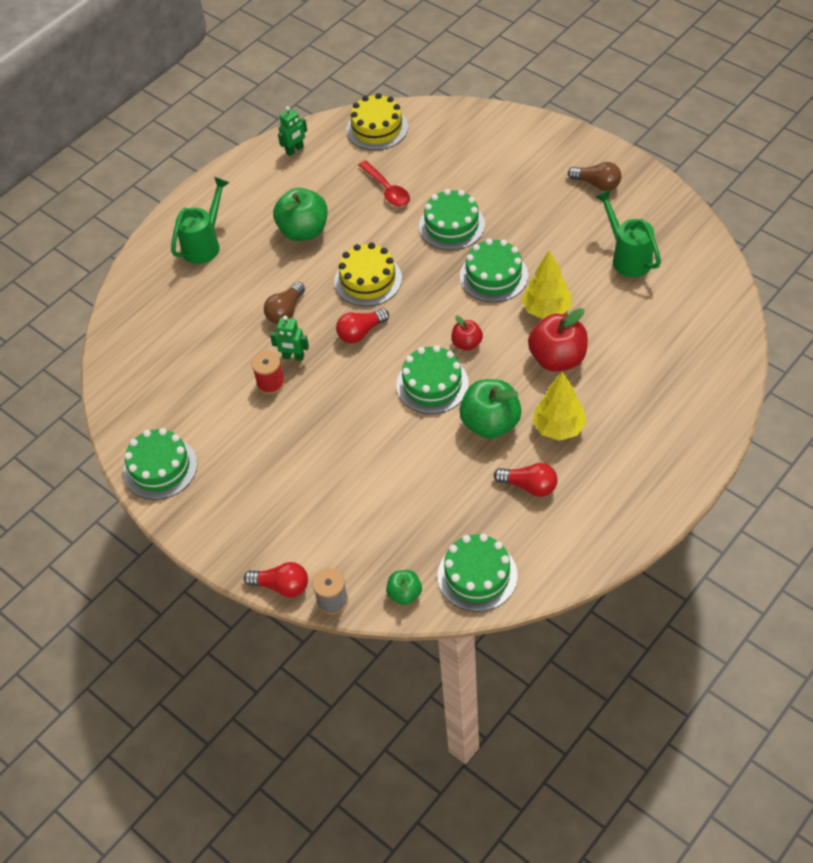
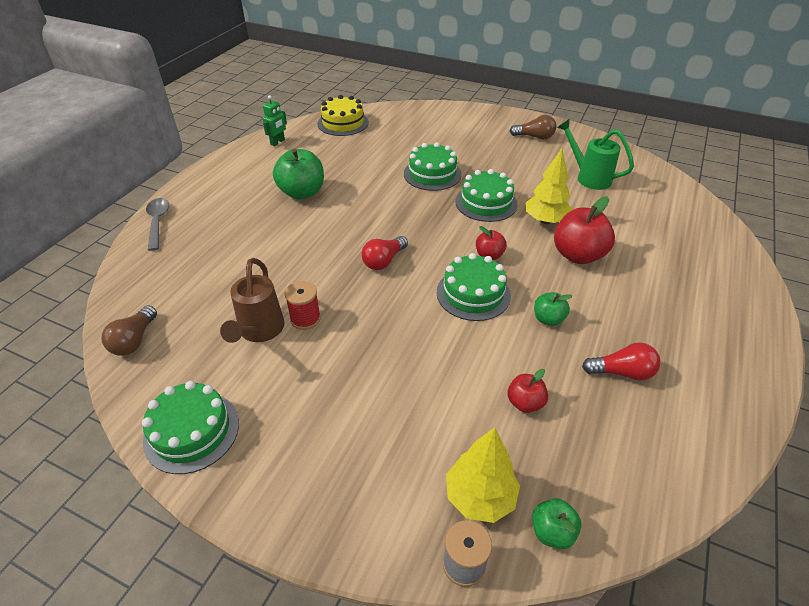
camera: 20 degrees left, 10 degrees down
green watering can [171,177,230,264] -> none
red light bulb [244,562,308,597] -> none
brown light bulb [264,282,305,324] -> brown light bulb moved to [101,306,157,356]
green robot [270,315,309,361] -> none
yellow cake [334,243,402,306] -> none
red spoon [359,160,410,206] -> none
green cake [438,534,518,612] -> none
green apple [459,379,522,439] -> green apple [534,292,572,326], size x0.54
yellow tree [533,371,587,441] -> yellow tree moved to [446,428,520,523]
none -> grey spoon [146,198,169,251]
none -> brown watering can [220,258,285,343]
none -> red apple [507,369,548,413]

